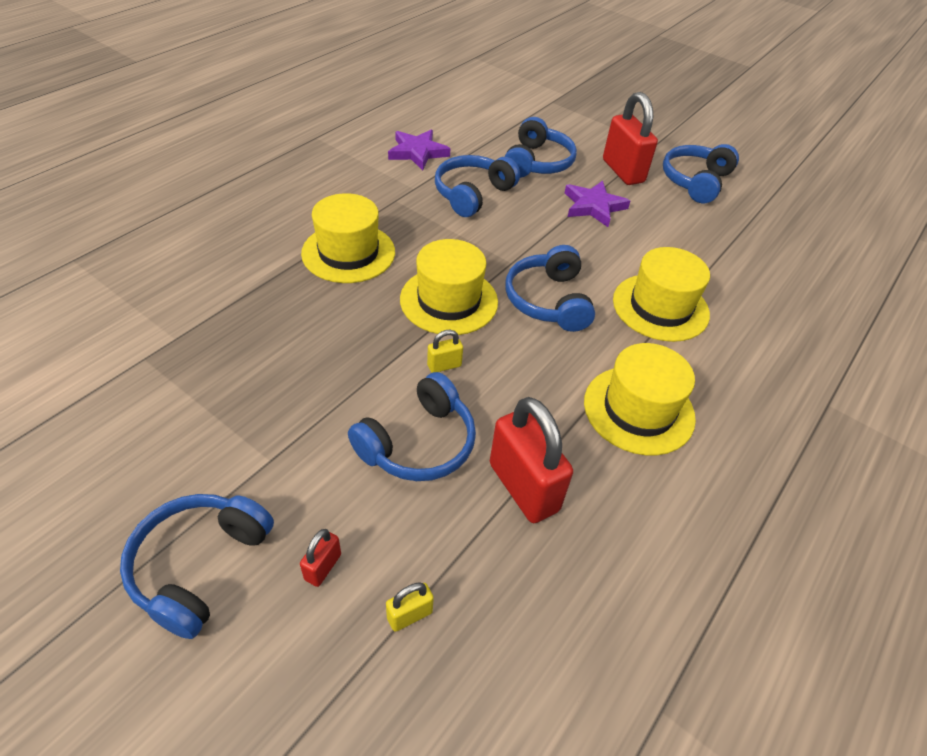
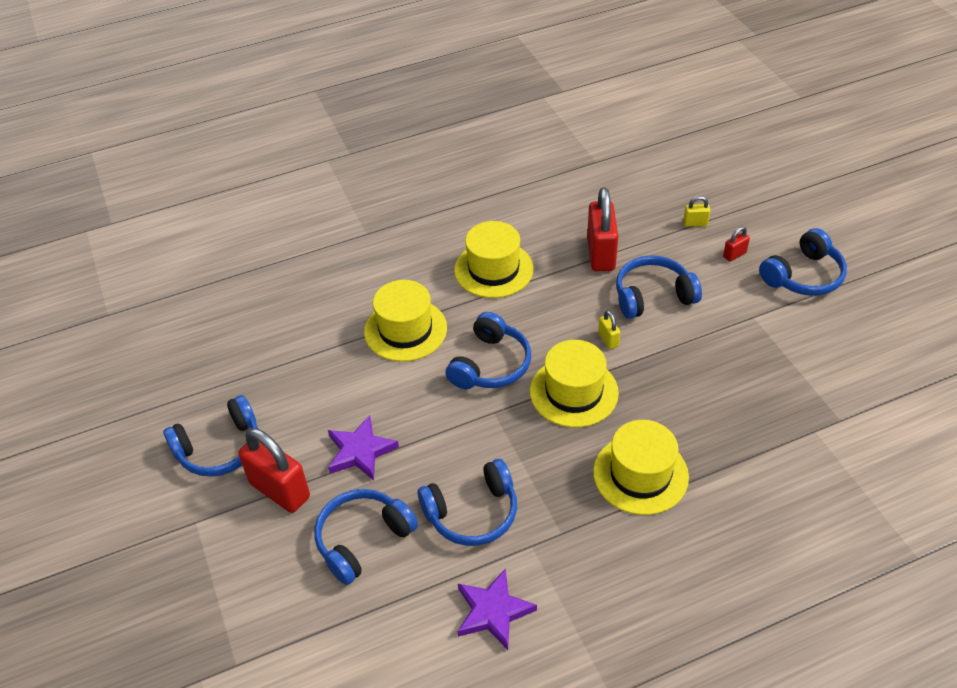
camera: 145 degrees left, 0 degrees up
yellow padlock [427,330,463,373] -> yellow padlock turned 60 degrees clockwise [598,310,620,349]
red padlock [603,92,658,185] -> red padlock turned 60 degrees counterclockwise [238,428,310,513]

